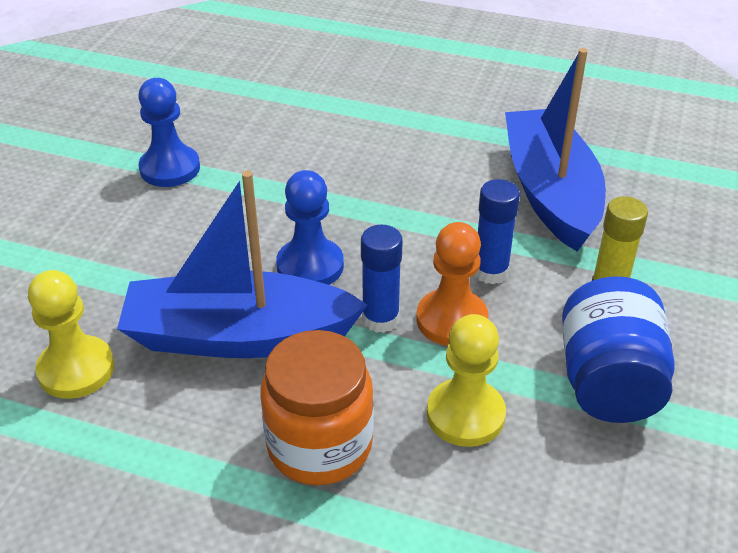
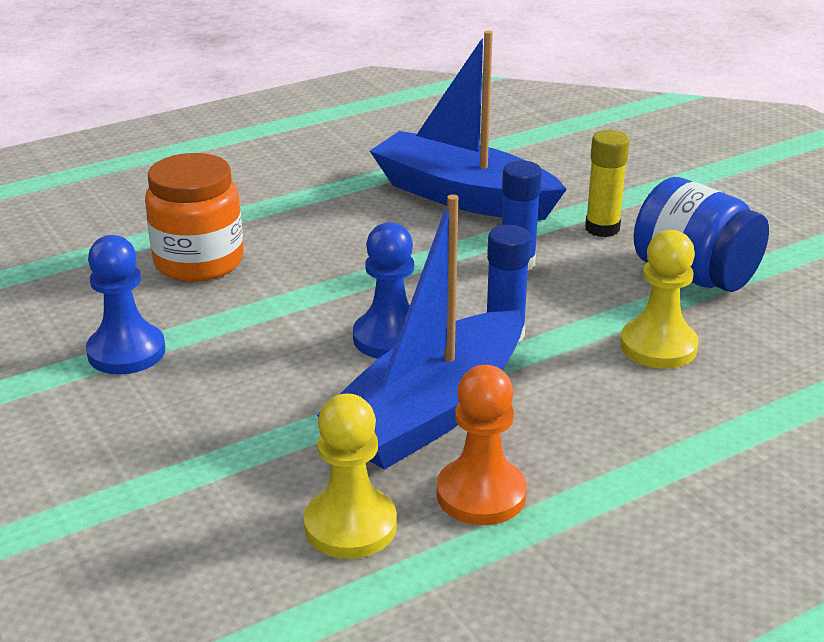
camera: 50 degrees left, 10 degrees down
orange jar [261,330,374,485] -> orange jar moved to [145,153,243,282]
orange pawn [417,222,488,346] -> orange pawn moved to [437,365,527,525]

